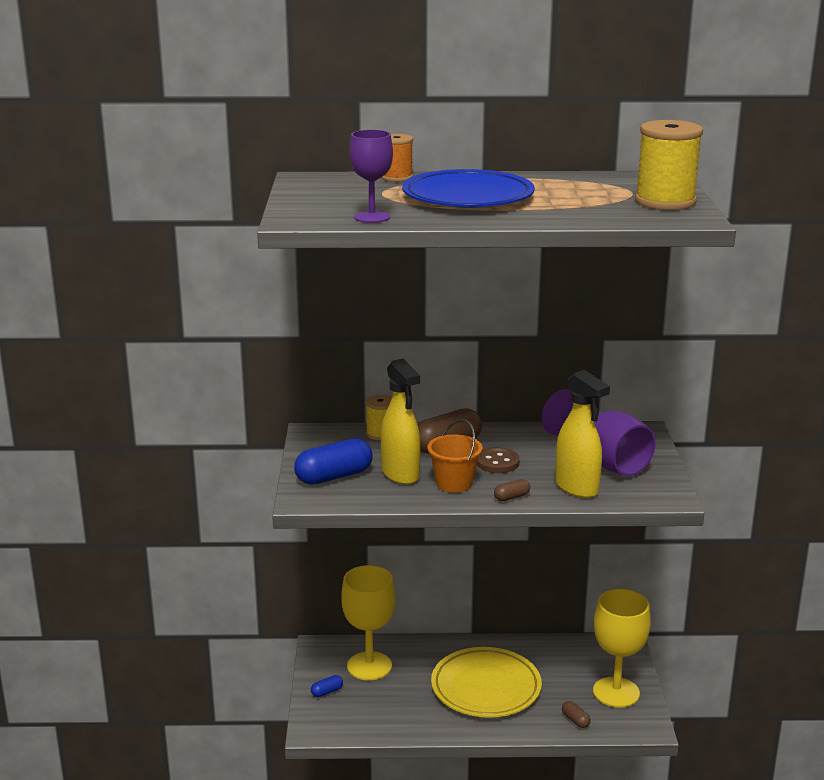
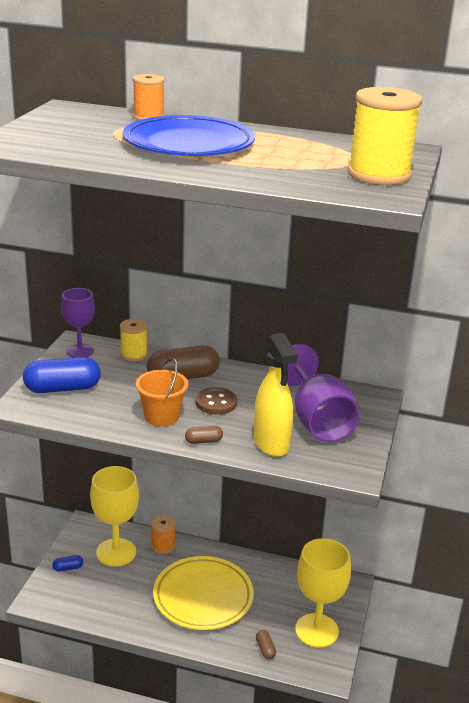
camera: 15 degrees right, 5 degrees up
purple goblet [350,130,393,223] -> purple goblet moved to [61,288,95,358]
yellow spray bottle [381,359,421,485] -> none
none -> orange spool [151,515,176,554]

